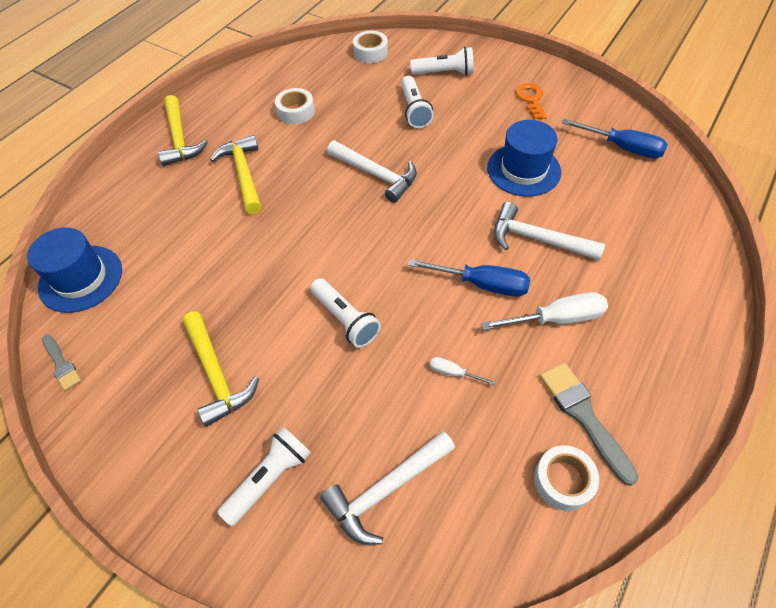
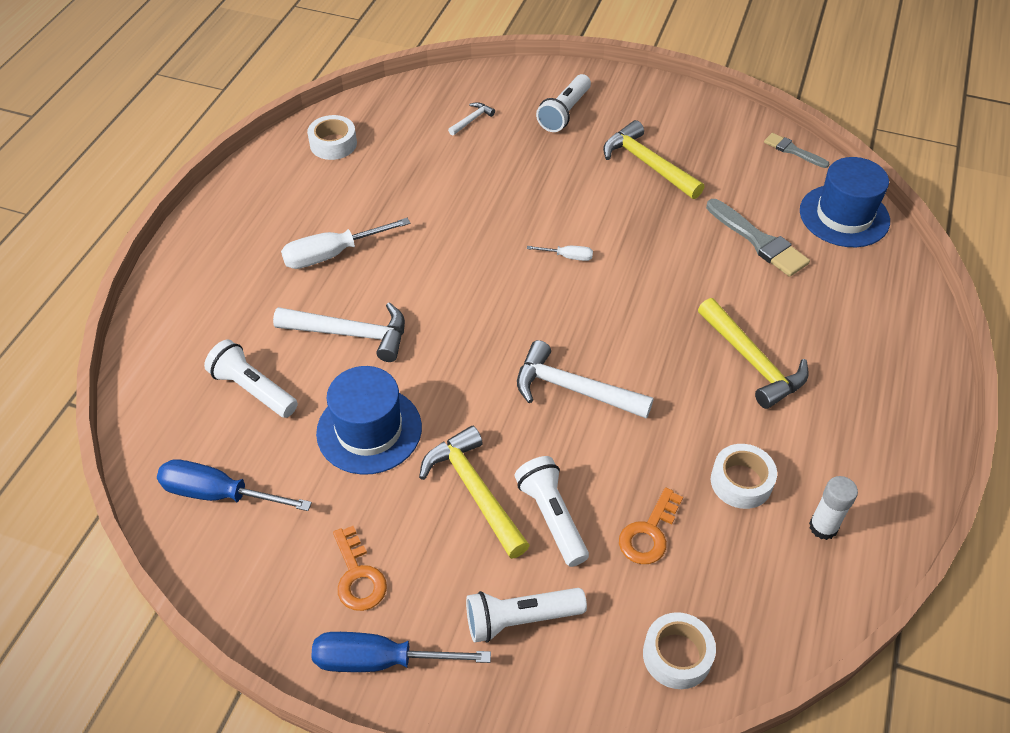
camera: 165 degrees right, 5 degrees down
yellow hammer [158,95,208,166] -> yellow hammer moved to [419,426,530,559]
white flashlight [310,278,381,348] -> white flashlight moved to [204,340,298,418]
white hammer [320,431,455,545] -> white hammer [448,102,495,136], size x0.48
blue screwdriver [408,259,530,297] -> blue screwdriver moved to [311,632,491,672]
white screwdriver [430,357,495,386] -> white screwdriver moved to [527,246,593,261]
grey brush [540,363,639,486] -> grey brush moved to [706,199,810,277]
none -> orange key [619,487,683,564]
none -> white glue stick [809,476,858,540]

